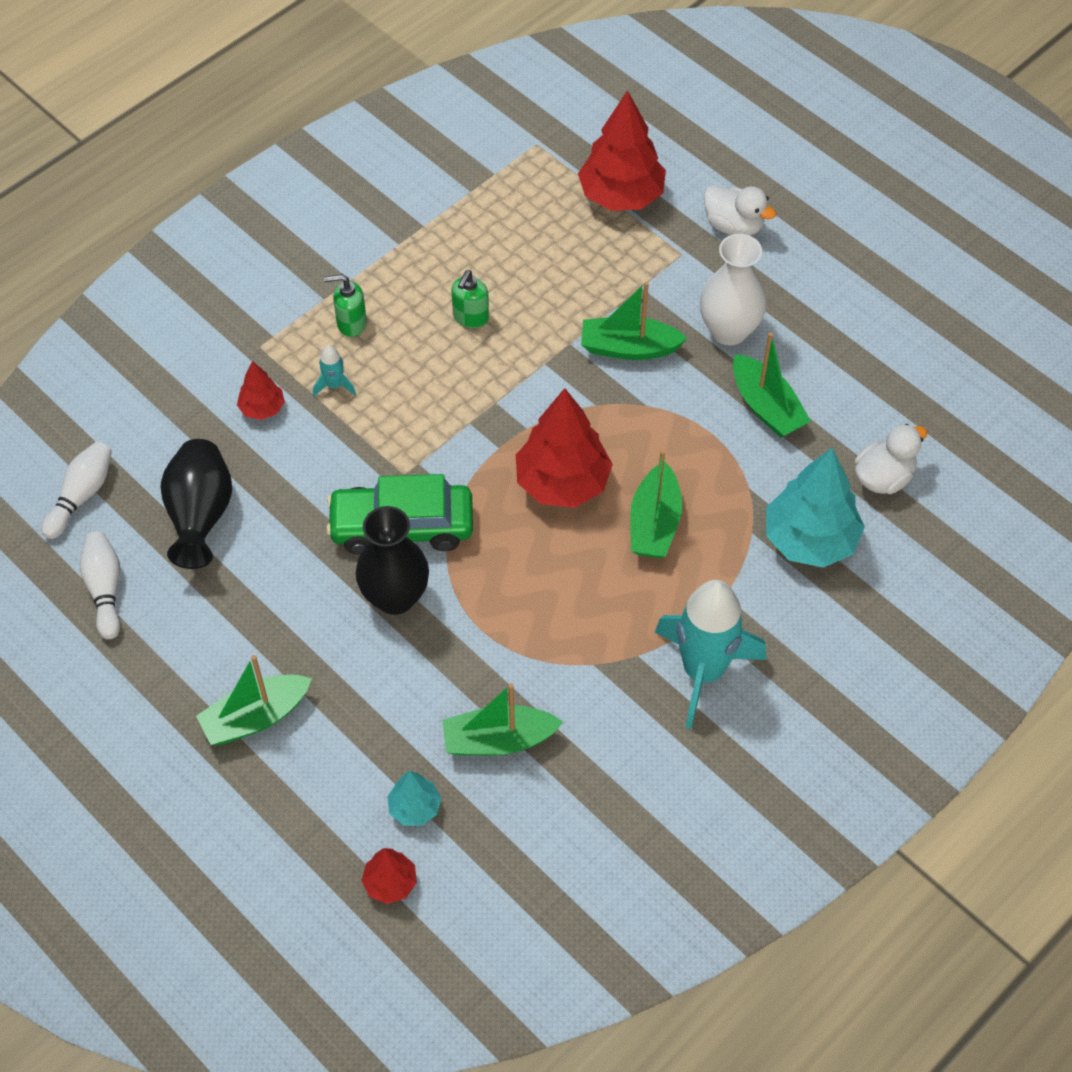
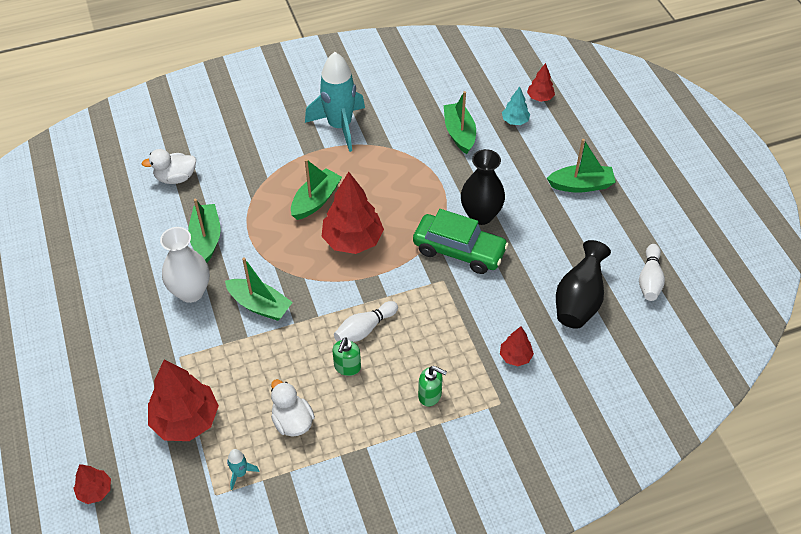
camera: 155 degrees left, 5 degrees down
white bowling pin [41,441,112,539] -> white bowling pin moved to [334,301,398,342]
turquoise rocket [313,345,356,397] -> turquoise rocket moved to [227,449,260,490]
green boat [442,683,563,756] -> green boat turned 120 degrees counterclockwise [444,91,476,154]
green soap dispenser [452,270,489,328] -> green soap dispenser turned 150 degrees clockwise [332,337,361,376]
white duck [704,185,776,236] -> white duck moved to [271,379,315,437]
turquoise tree [766,448,865,568] -> none
none -> red tree [73,464,111,504]

